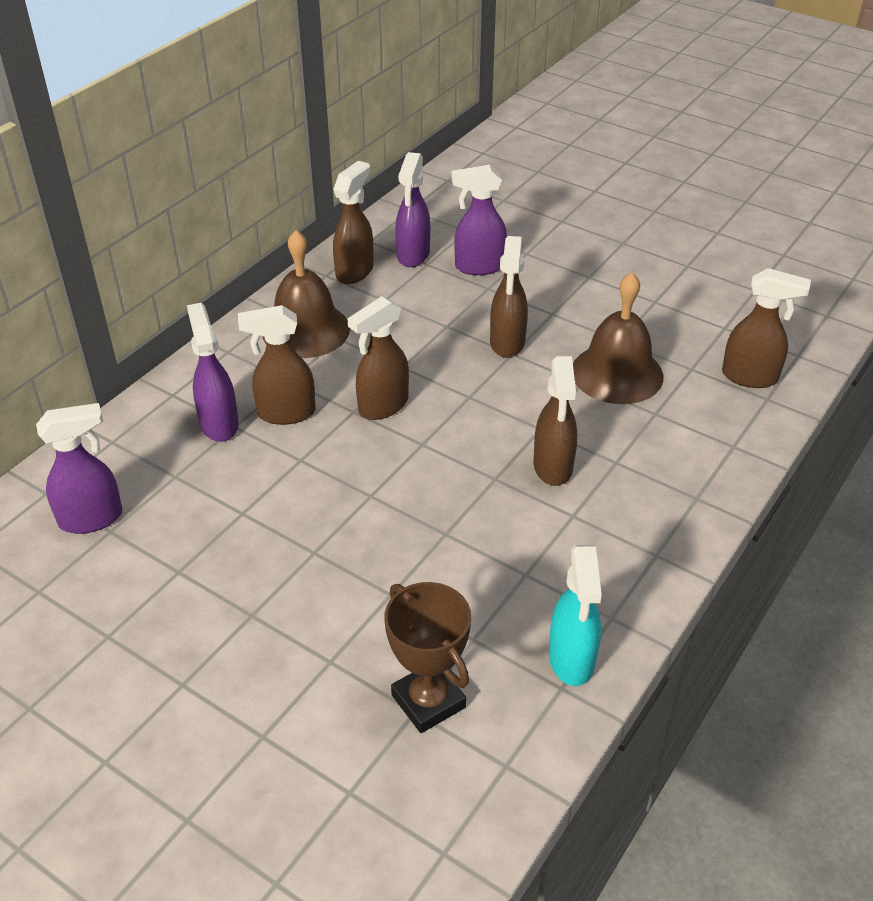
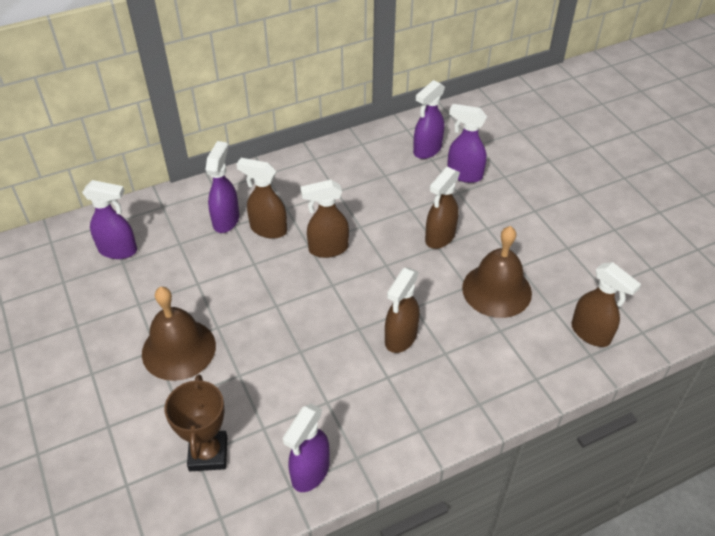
camera: 30 degrees right, 5 degrees up
brown bell [262,230,350,358] -> brown bell moved to [142,287,216,381]
brown spray bottle [333,161,374,284] -> none
turquoise spray bottle [549,545,602,686] -> purple spray bottle [283,404,330,492]

